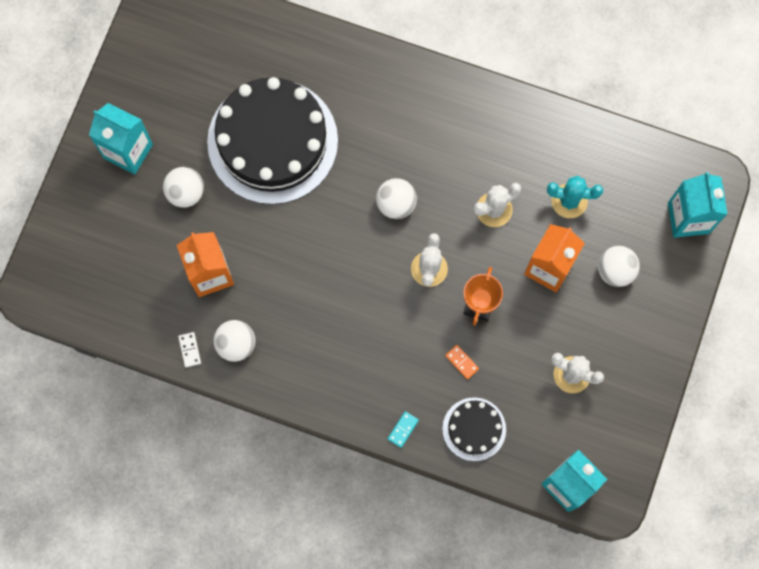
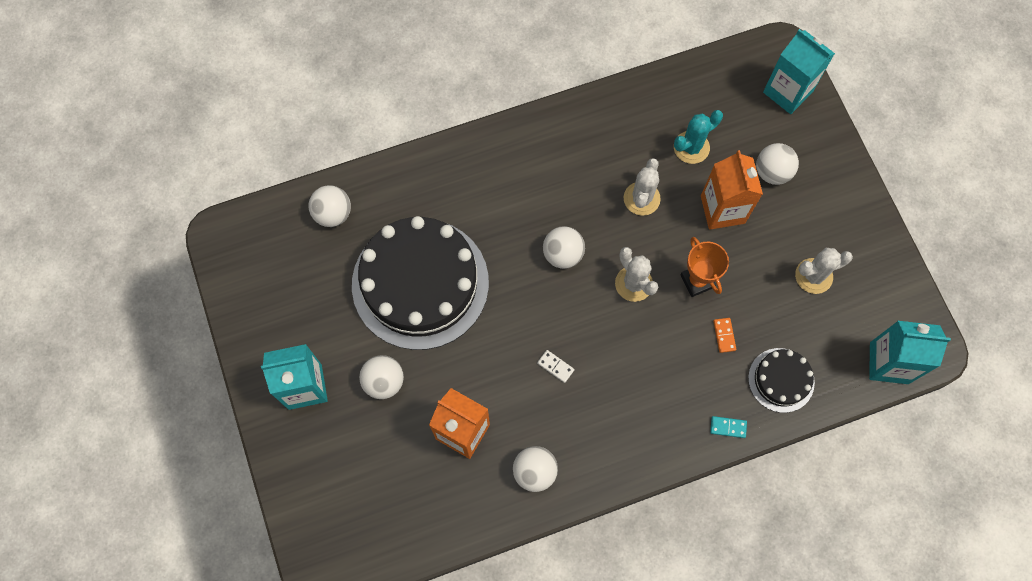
camera: 40 degrees left, 5 degrees down
white domino [178,332,201,368] -> white domino moved to [537,350,574,383]
turquoise domino [388,411,419,448] -> turquoise domino turned 75 degrees counterclockwise [710,416,747,438]
orange domino [445,345,479,380] -> orange domino turned 75 degrees clockwise [713,318,737,353]
none -> white ball [308,185,351,227]

